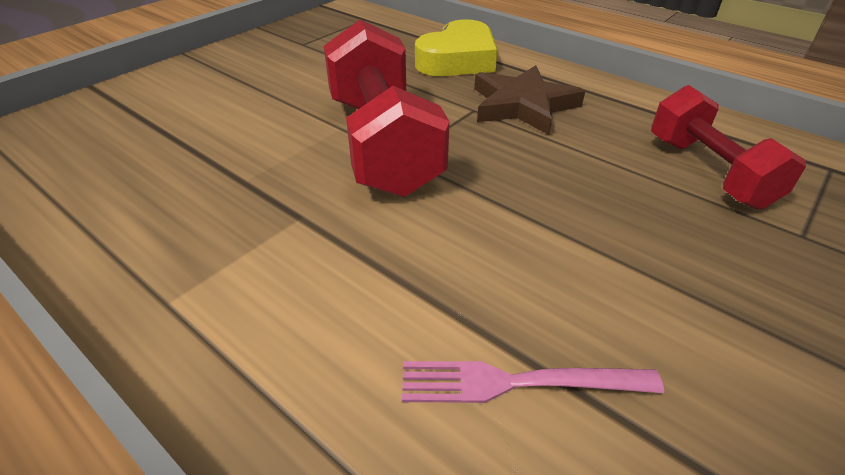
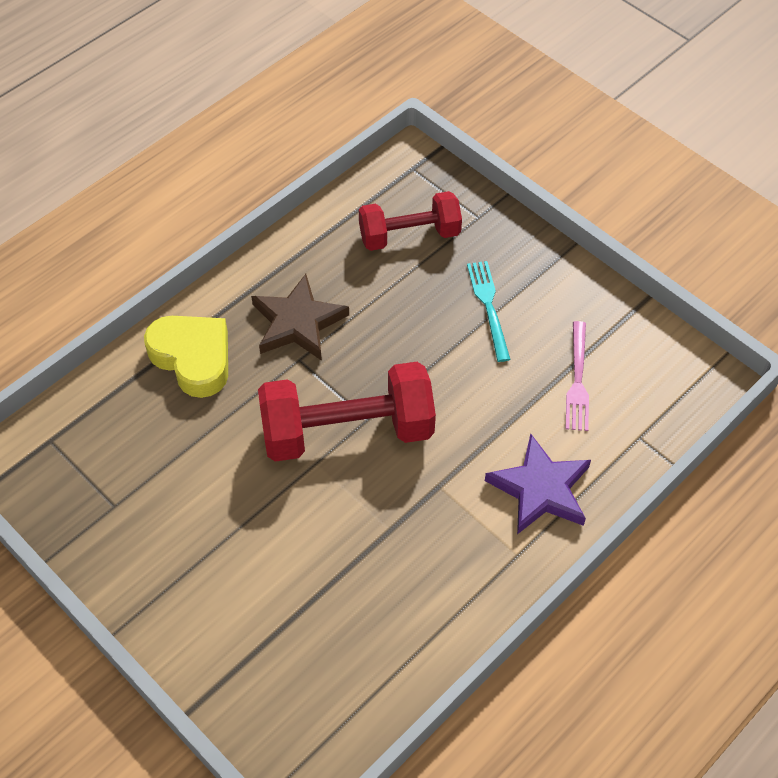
camera: 85 degrees left, 15 degrees up
none -> turquoise fork [467,261,511,362]
none -> purple star [485,434,591,534]

